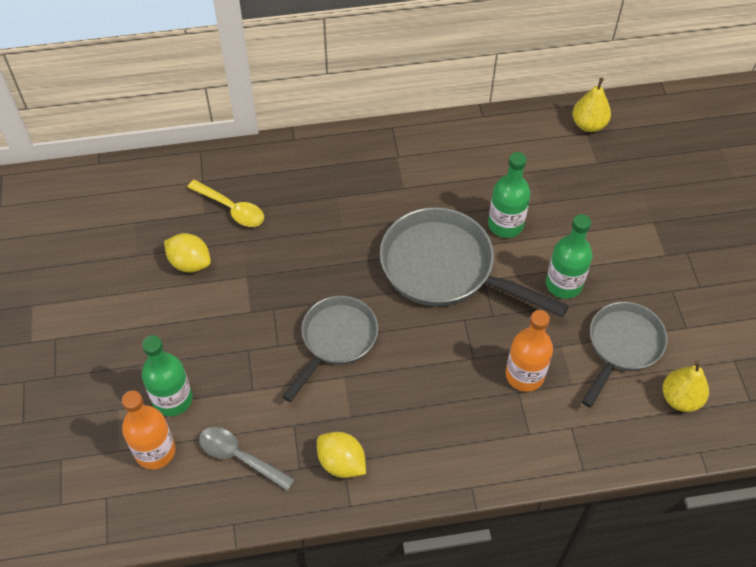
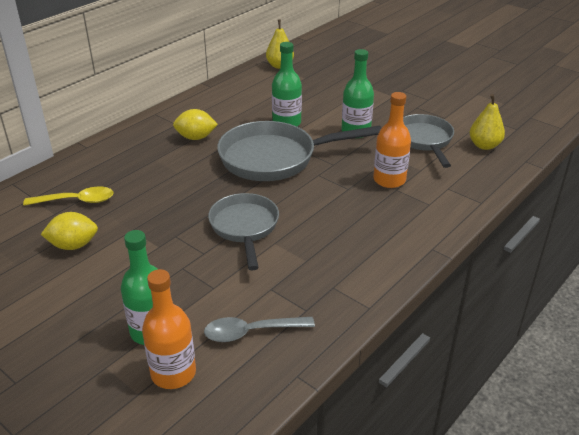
camera: 40 degrees left, 20 degrees down
yellow lemon [317,432,366,478] -> yellow lemon moved to [173,109,218,140]

